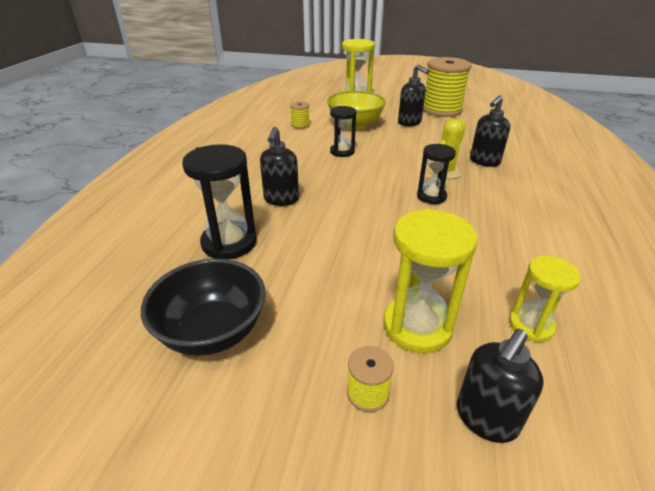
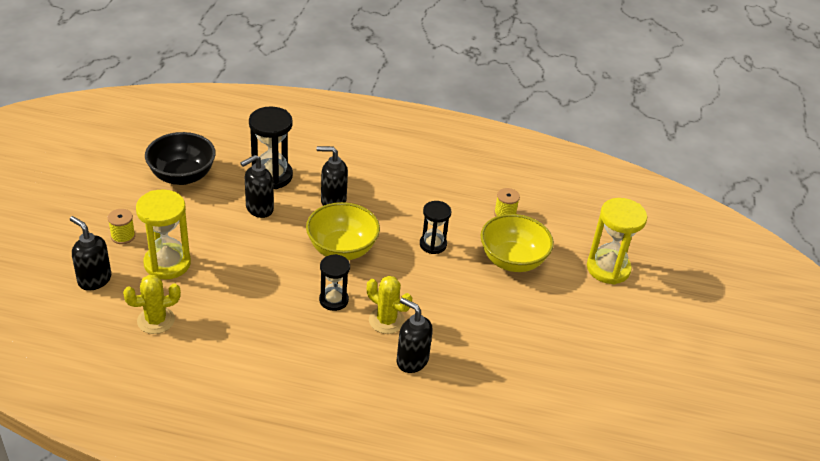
camera: 85 degrees right, 5 degrees up
black soap dispenser [398,65,429,126] -> black soap dispenser moved to [240,155,274,218]
yellow spool [423,57,472,117] -> none
yellow hourglass [509,256,581,342] -> yellow cactus [123,275,181,334]
none -> yellow bowl [306,202,380,260]

